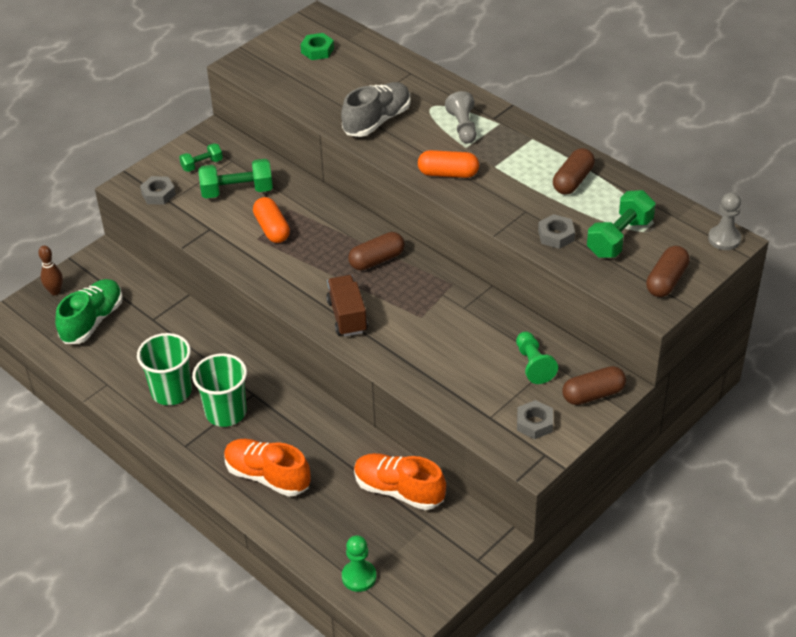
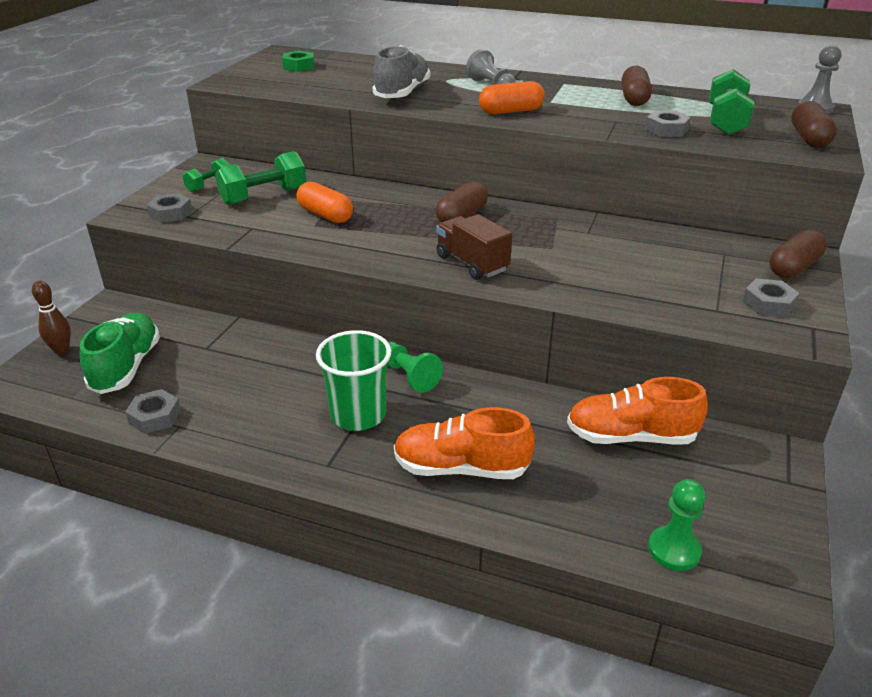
camera: 25 degrees left, 10 degrees down
green cup [137,333,192,405] -> none
green pawn [516,332,558,384] -> green pawn moved to [388,342,443,393]
none -> grey nut [125,389,181,434]

